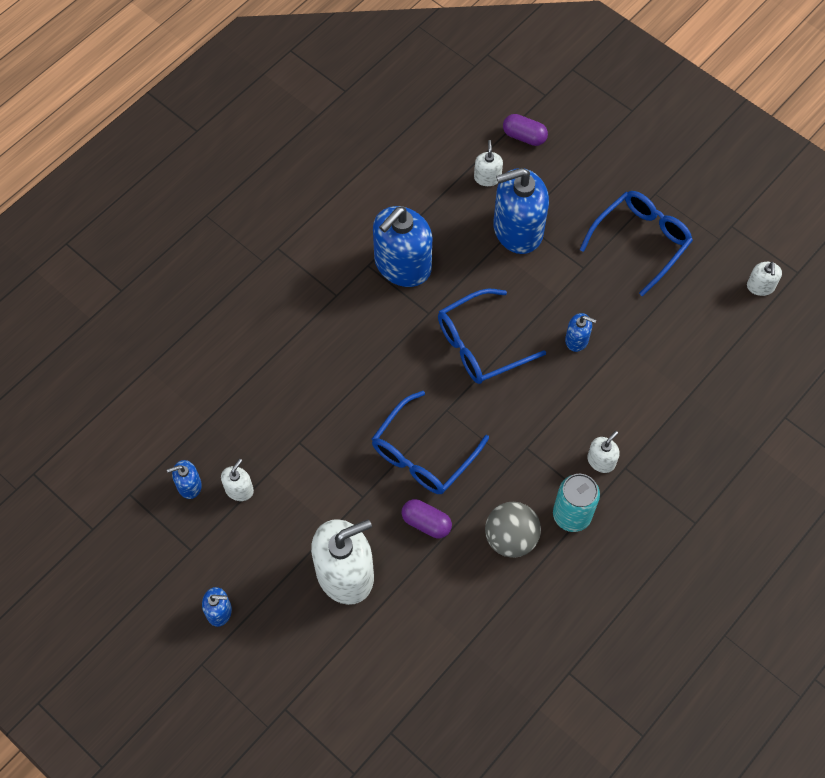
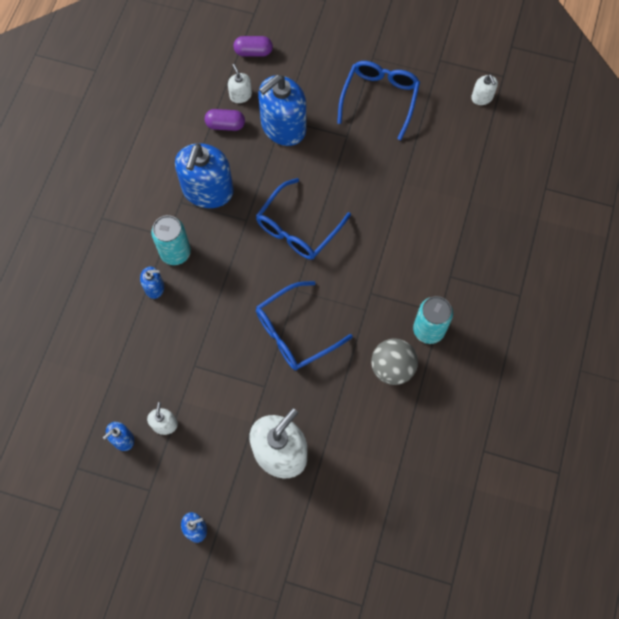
camera: 25 degrees left, 5 degrees up
blue glasses [372,391,489,494] -> blue glasses turned 45 degrees clockwise [256,281,353,371]
purple capsule [402,499,452,538] -> purple capsule moved to [205,109,245,131]
blue soap dispenser [565,313,596,352] -> blue soap dispenser moved to [140,267,164,299]
white soap dispenser [587,431,620,473] -> none
none -> turquoise can [151,215,191,265]

